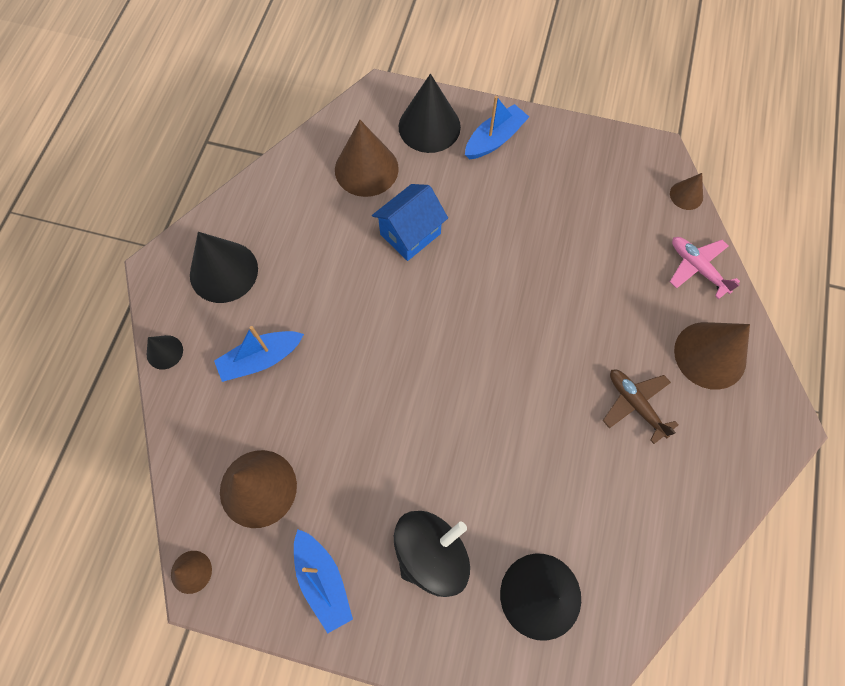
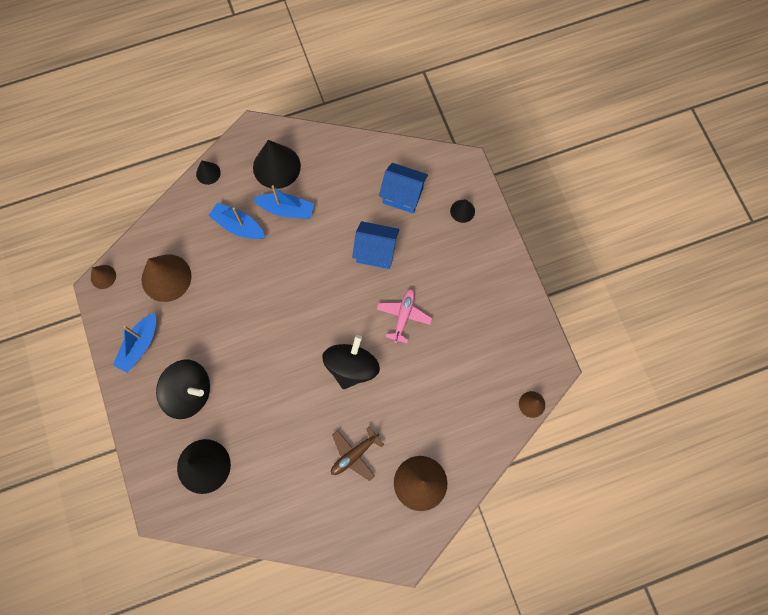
camera: 55 degrees right, 5 degrees up
brown cone [335,120,399,197] -> blue house [379,163,428,214]
black cone [399,74,461,153] -> black cone [450,199,475,223], size x0.51
blue boat [465,96,529,159] -> blue boat moved to [253,185,314,219]
brown plane [603,369,678,444] -> brown plane turned 150 degrees counterclockwise [331,427,384,481]
pink plane [670,237,740,299] -> pink plane moved to [377,288,432,343]
none -> black spinning top [322,335,380,389]

